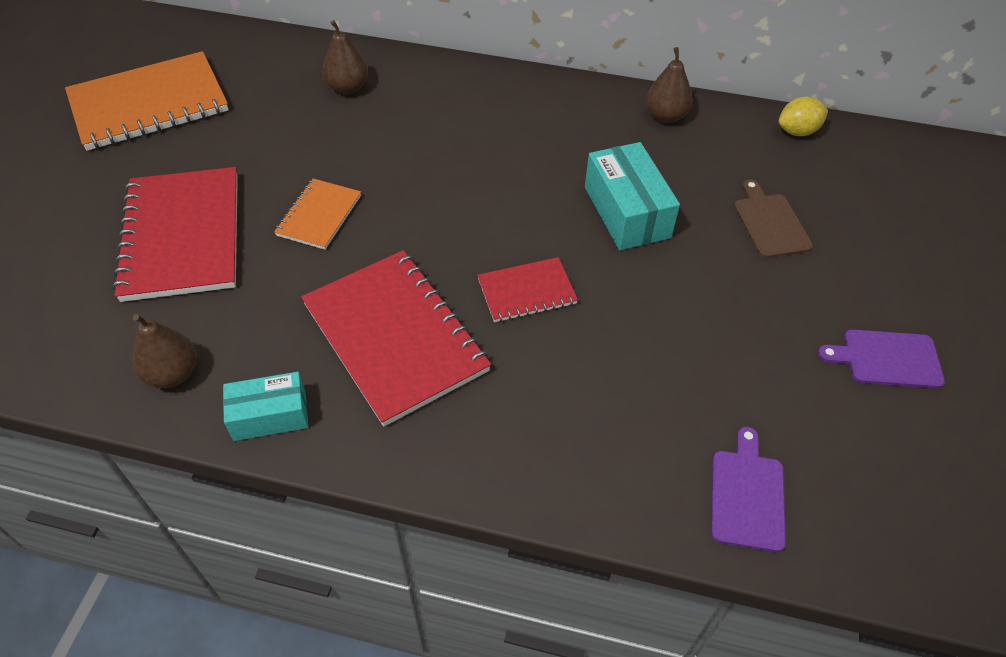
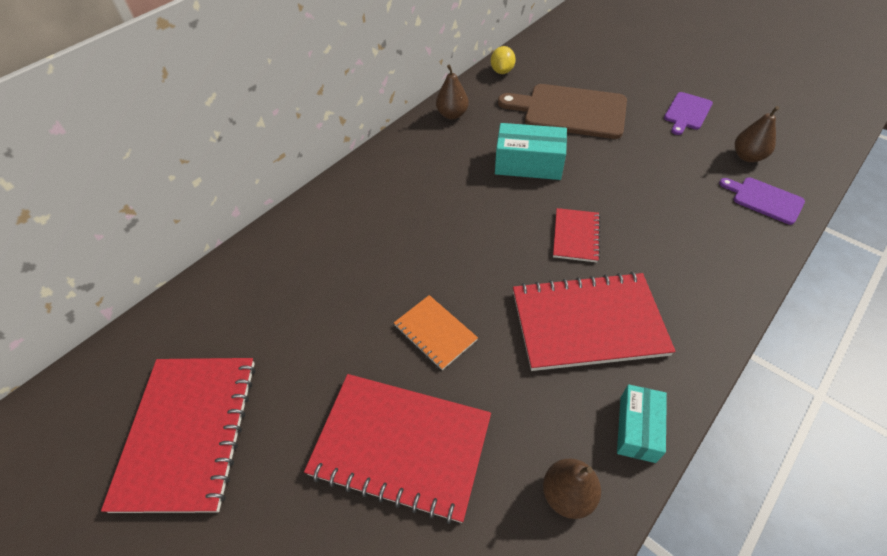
camera: 60 degrees left, 0 degrees up
orange notebook [65,51,229,151] -> red notebook [101,358,256,513]
brown pear [322,20,368,94] -> brown pear moved to [735,106,779,162]
brown cutting board [734,179,813,258] -> brown cutting board [498,84,627,139], size x1.91

